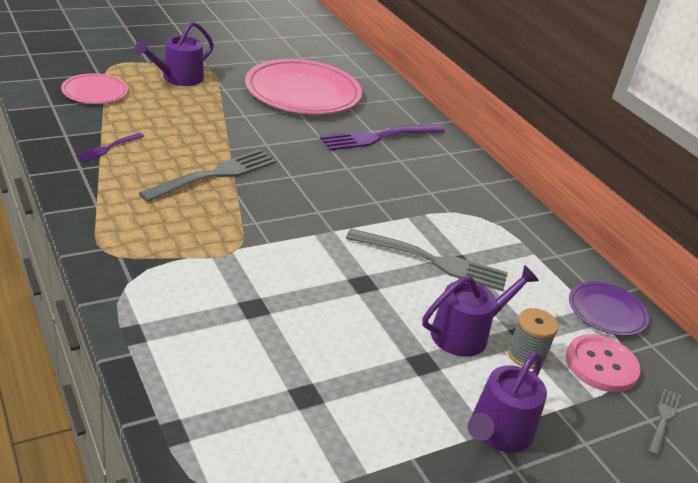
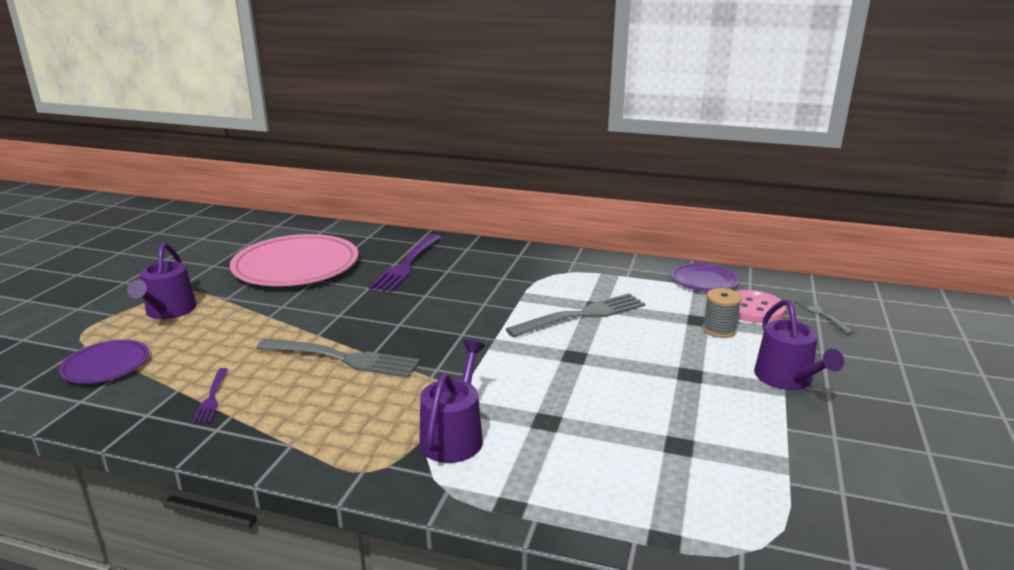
camera: 40 degrees left, 10 degrees down
pink plate [61,73,128,104] -> purple plate [59,340,149,384]
grey fork [139,149,276,202] -> grey fork turned 105 degrees clockwise [256,339,420,378]
purple watering can [422,265,539,357] -> purple watering can moved to [419,340,485,463]

